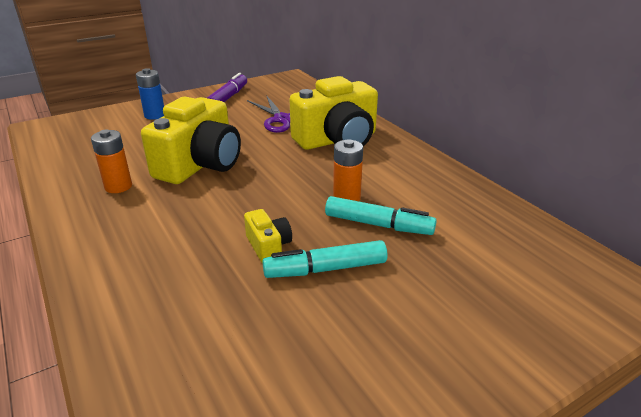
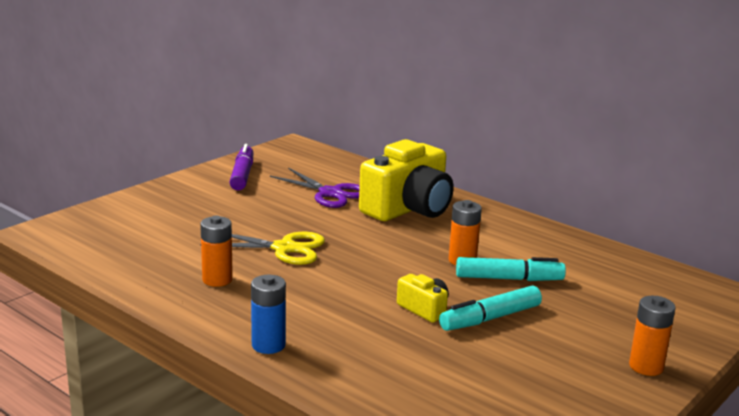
camera: 20 degrees left, 10 degrees down
blue battery [136,68,164,120] -> blue battery moved to [251,275,286,354]
yellow camera [141,97,241,184] -> yellow scissors [200,232,325,265]
none -> orange battery [629,296,676,376]

